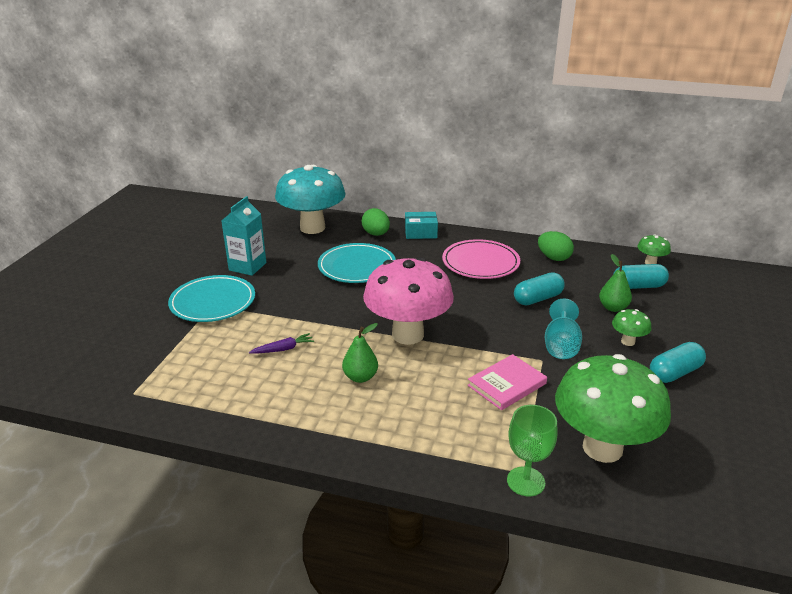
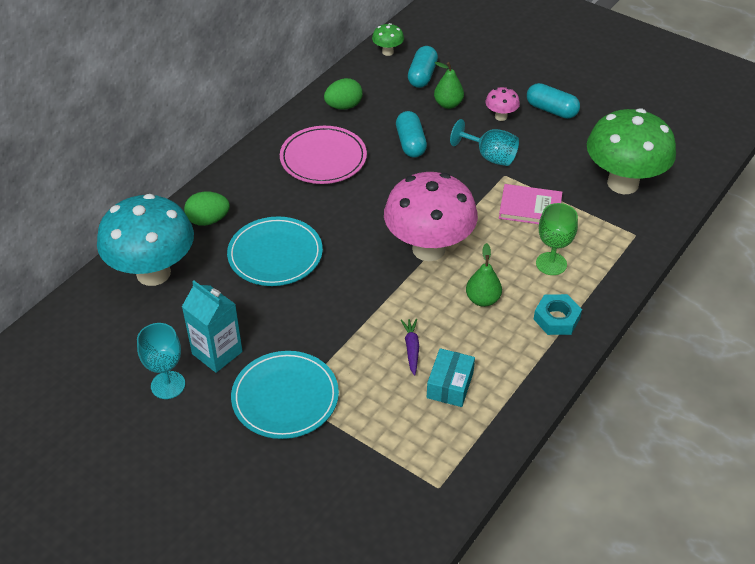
camera: 70 degrees left, 15 degrees up
turquoise box [405,212,438,239] -> turquoise box moved to [427,348,475,407]
pink book [468,354,547,410] -> pink book turned 60 degrees counterclockwise [499,184,562,224]
green goblet [507,405,558,496] -> green goblet moved to [536,203,578,275]
green mushroom [612,309,651,346] -> pink mushroom [485,87,520,121]
turquoise capsule [650,342,706,383] -> turquoise capsule turned 45 degrees counterclockwise [527,83,580,119]
none -> turquoise goblet [137,323,185,399]
none -> turquoise nut [534,294,582,335]

